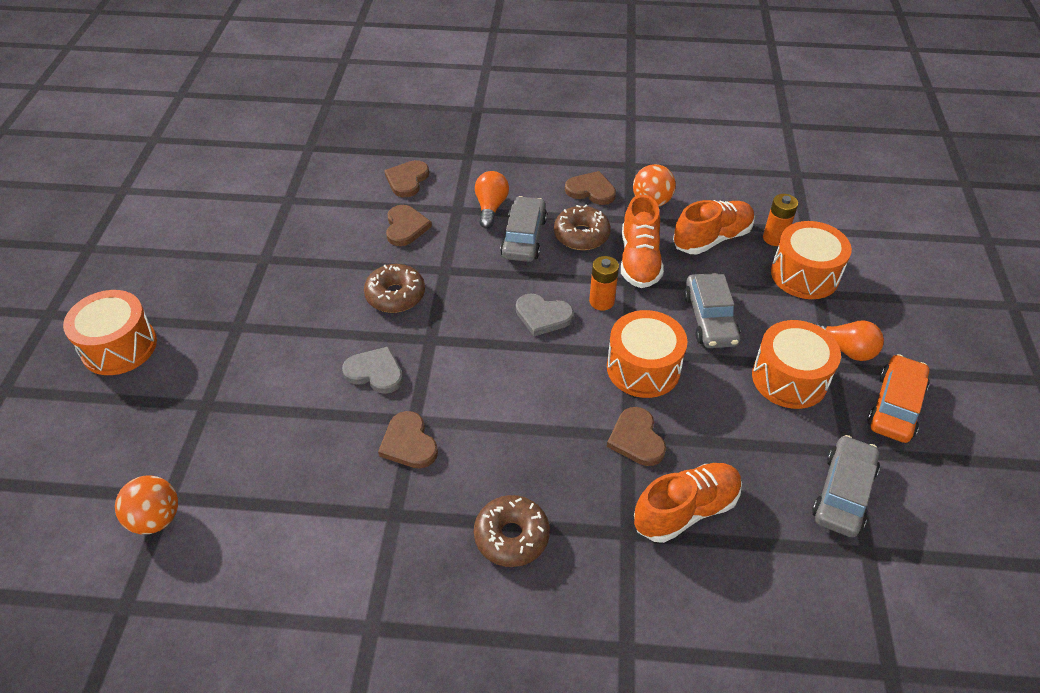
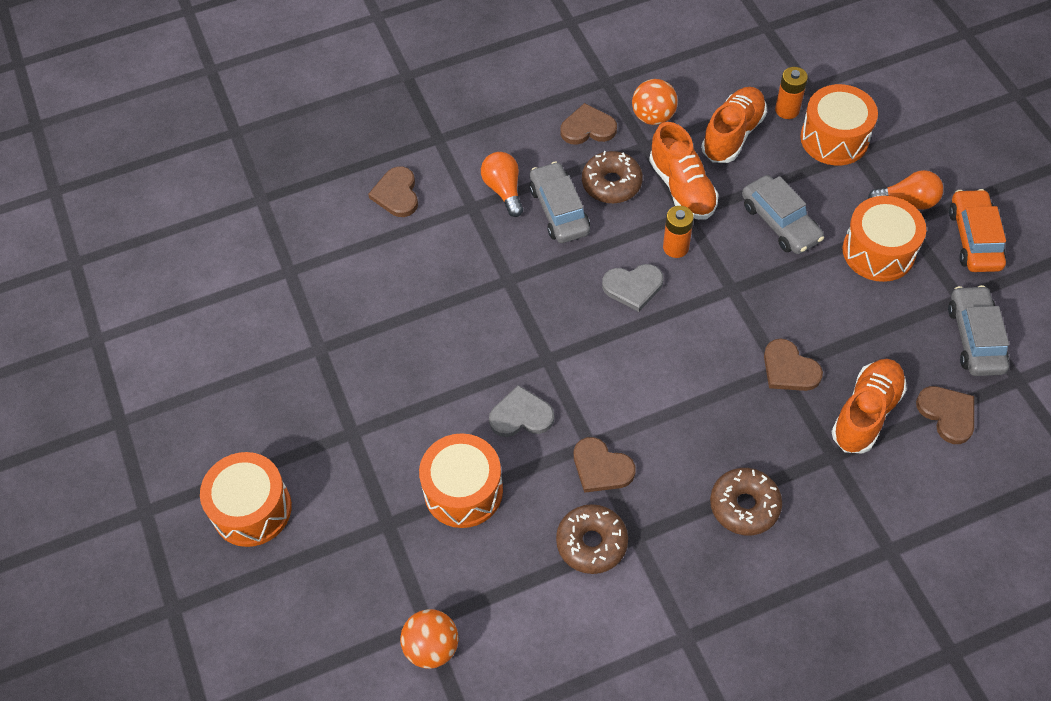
camera: 25 degrees left, 10 degrees up
brown donut [364,264,425,313] -> brown donut moved to [556,504,628,574]
brown heart [386,205,432,246] -> brown heart moved to [916,386,974,444]
orange drum [607,310,688,398] -> orange drum moved to [419,433,503,528]

